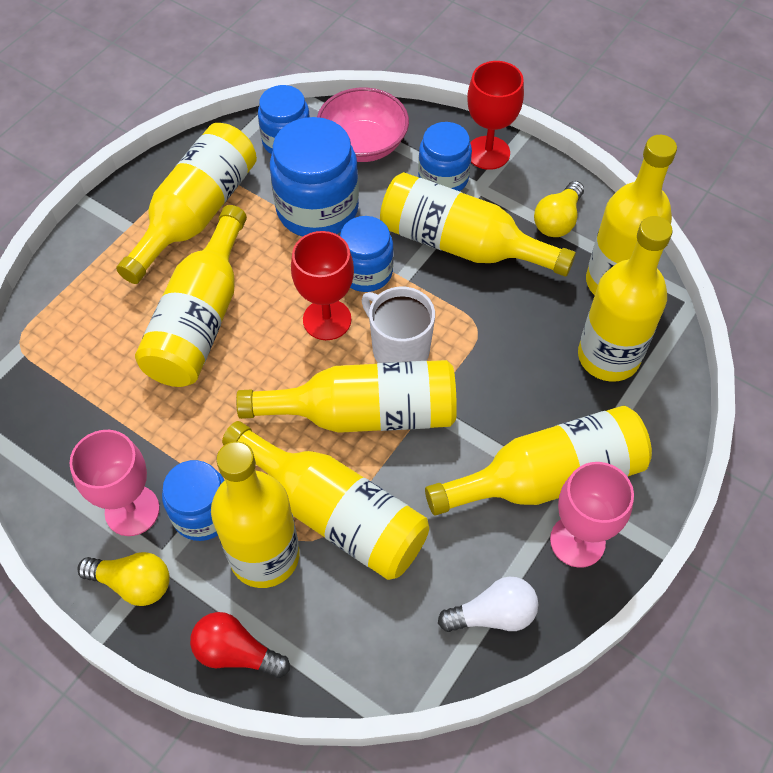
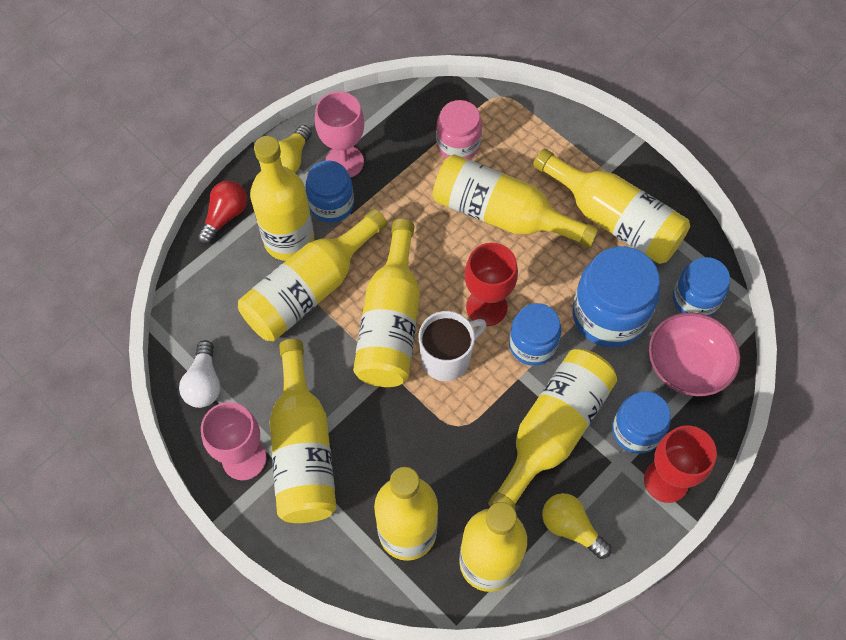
camera: 100 degrees right, 5 degrees up
none -> pink jar [436,100,482,160]

